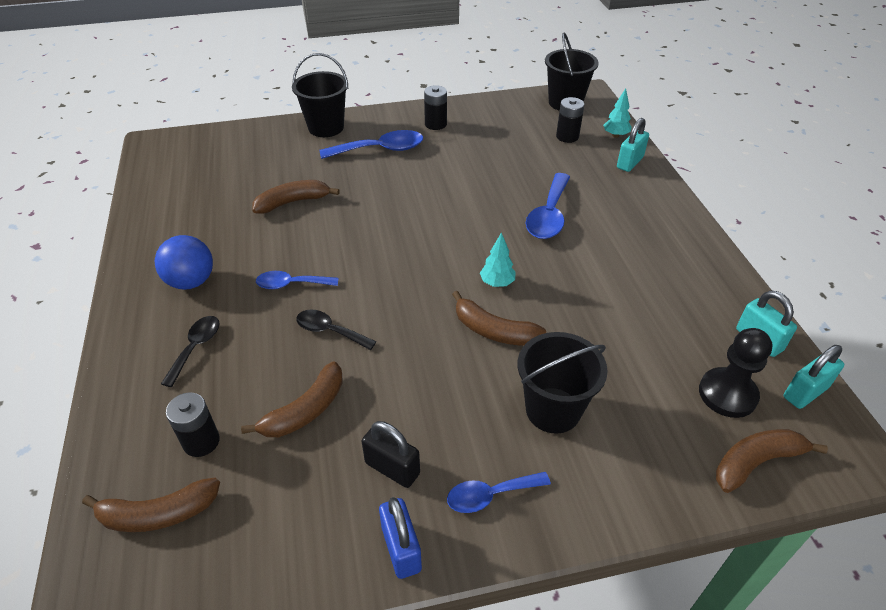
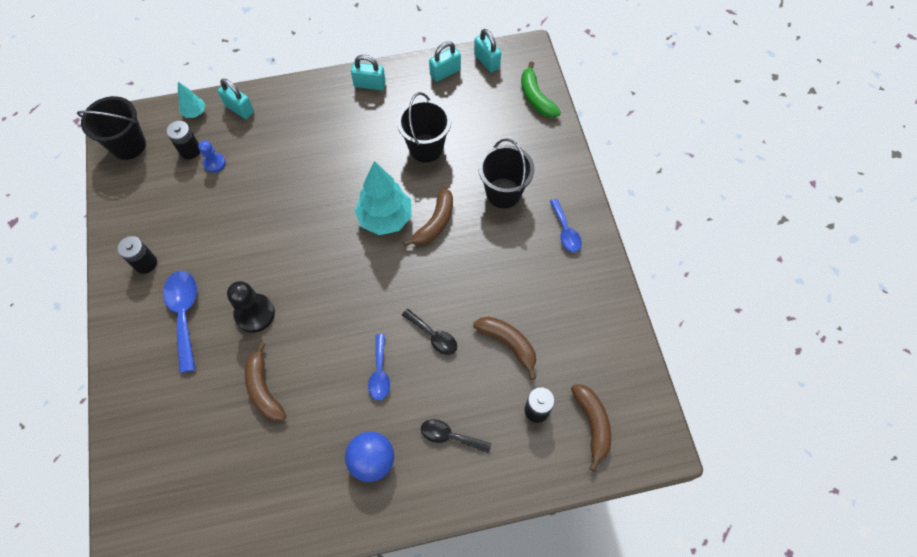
camera: 90 degrees left, 20 degrees up
black bucket [292,53,348,137] -> black bucket moved to [397,92,451,163]
black spoon [296,309,376,350] -> black spoon turned 75 degrees counterclockwise [402,309,457,355]
black padlock [362,421,420,488] -> none
blue padlock [379,497,422,579] -> none
turquoise tree [480,232,516,287] -> turquoise tree [355,161,412,235], size x2.03
blue spoon [526,173,570,239] -> none
black pawn [699,328,773,418] -> black pawn moved to [227,281,275,333]
brown banana [716,429,828,493] -> green banana [521,61,561,118]
none -> blue pawn [198,141,226,173]
none -> turquoise padlock [351,55,386,90]

